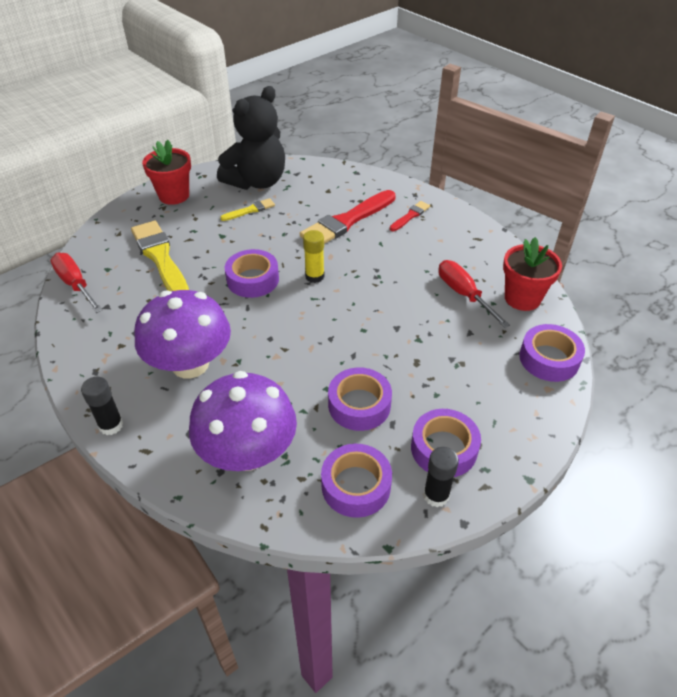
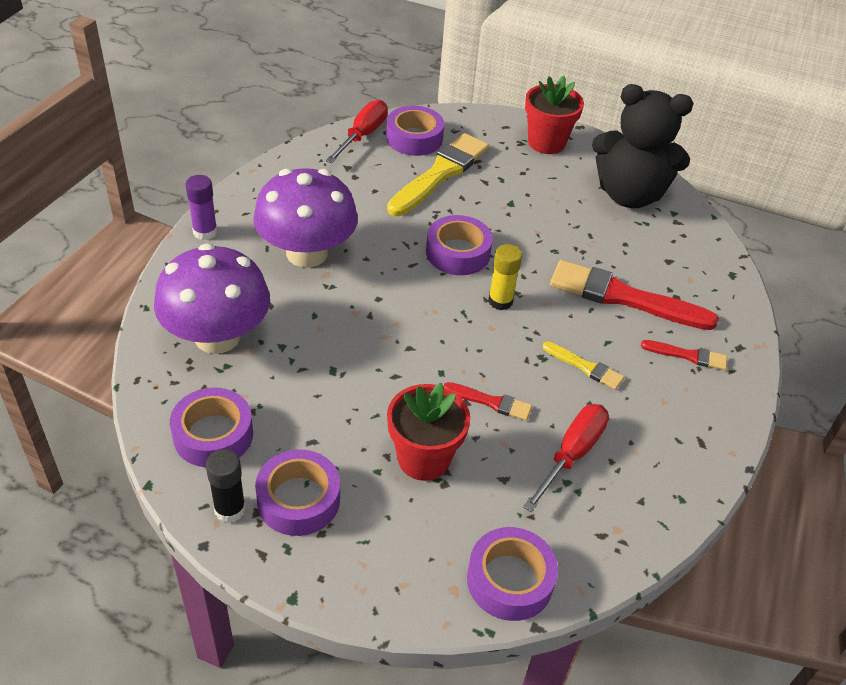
camera: 60 degrees right, 0 degrees up
black glue stick [81,377,123,435] -> purple glue stick [185,175,217,240]
yellow brush [220,198,275,221] -> yellow brush moved to [543,341,624,390]
purple tape [328,367,392,431] -> purple tape moved to [386,105,444,156]
red flower pot [503,237,562,311] -> red flower pot moved to [387,383,470,481]
none -> red brush [443,382,532,421]

